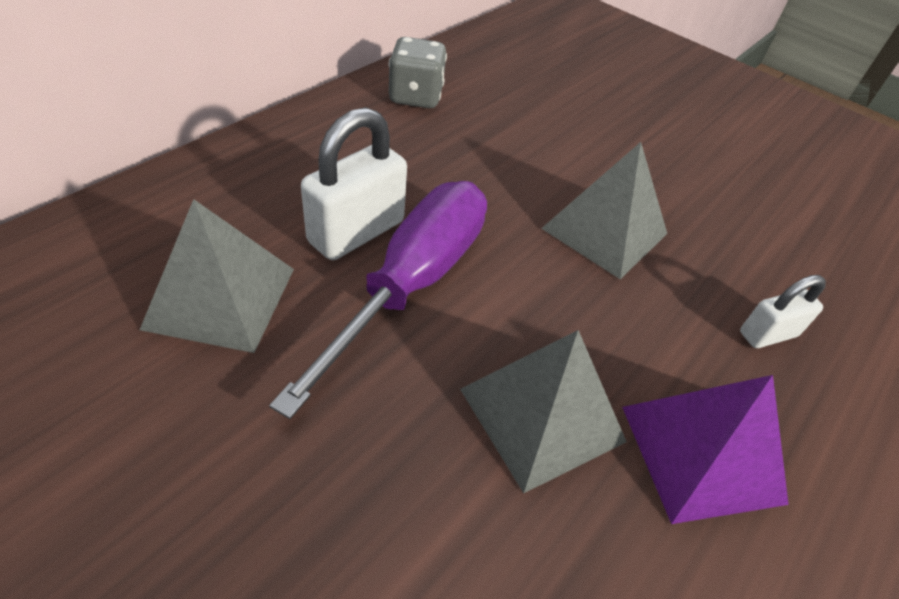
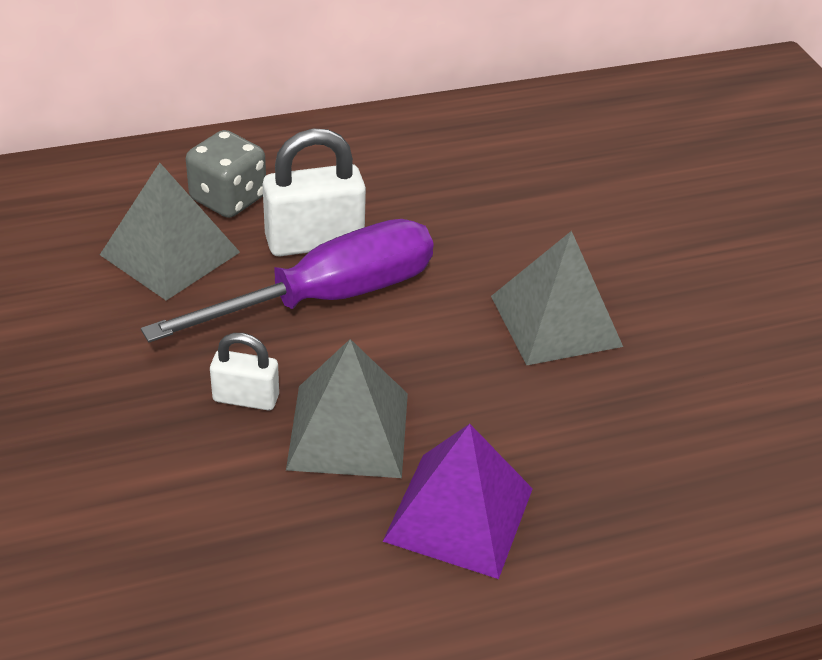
camera: 35 degrees right, 5 degrees down
grey dice [389,37,447,108] -> grey dice moved to [186,130,266,218]
white padlock [740,275,826,348] -> white padlock moved to [210,333,279,411]

